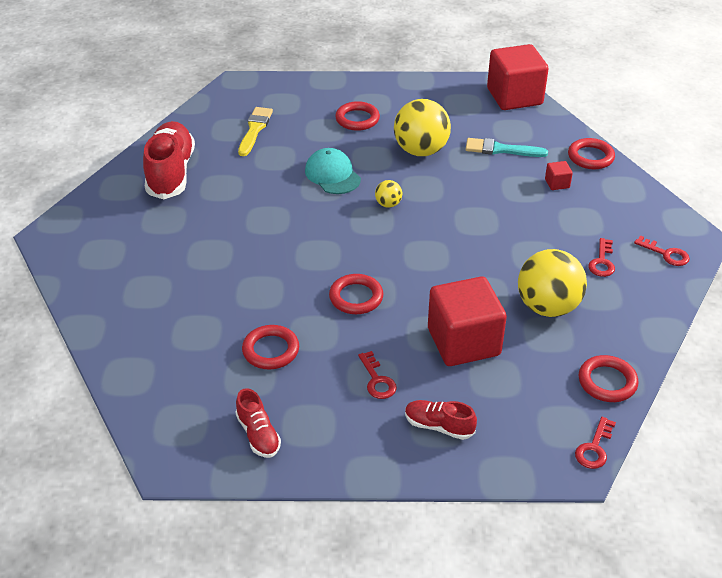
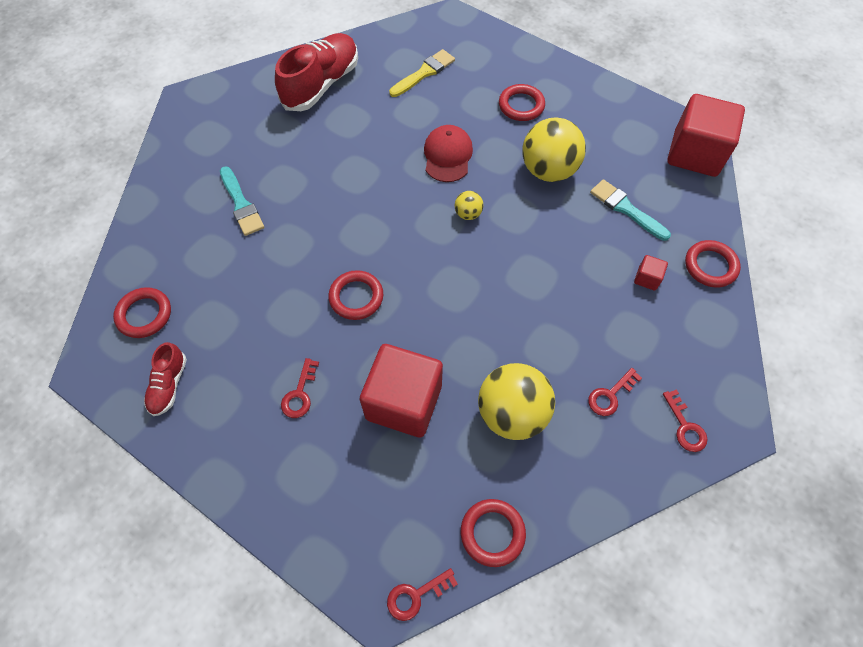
camera: 35 degrees right, 20 degrees up
red ring [242,325,299,369] -> red ring moved to [113,287,171,338]
turquoise cap [305,148,361,194] -> red cap [424,125,473,182]
red shoe [405,400,477,440] -> none
none -> turquoise brush [220,166,264,236]

